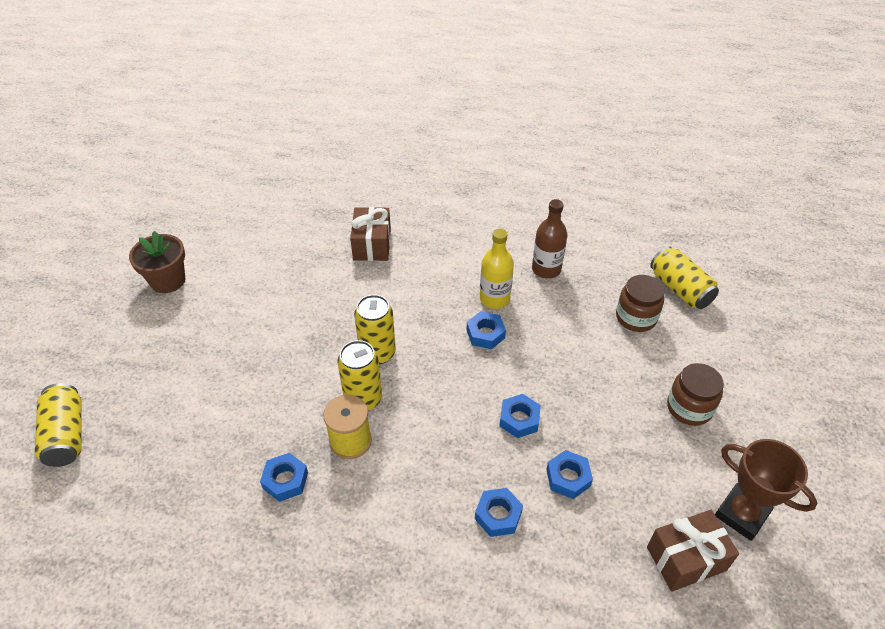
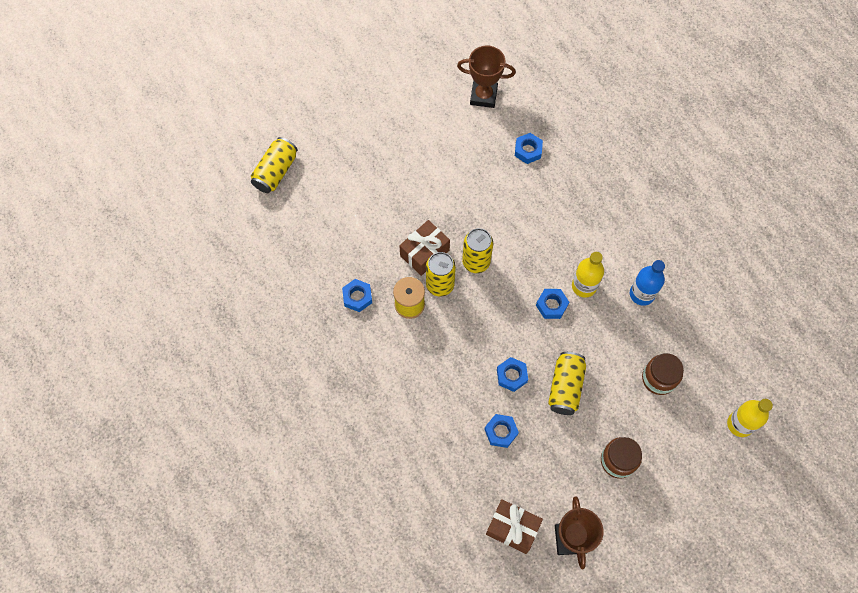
camera: 45 degrees right, 20 degrees up
brown flower pot [129,231,185,293] -> none
brown gift [350,207,391,261] -> brown gift moved to [399,220,450,276]
blue nut [475,488,523,537] -> blue nut moved to [515,133,543,164]
brown bottle [532,199,567,279] -> blue bottle [630,260,665,306]
yellow can [650,246,719,309] -> yellow can moved to [548,352,586,415]
none -> brown trophy [457,46,516,108]
none -> yellow bottle [727,399,773,437]

